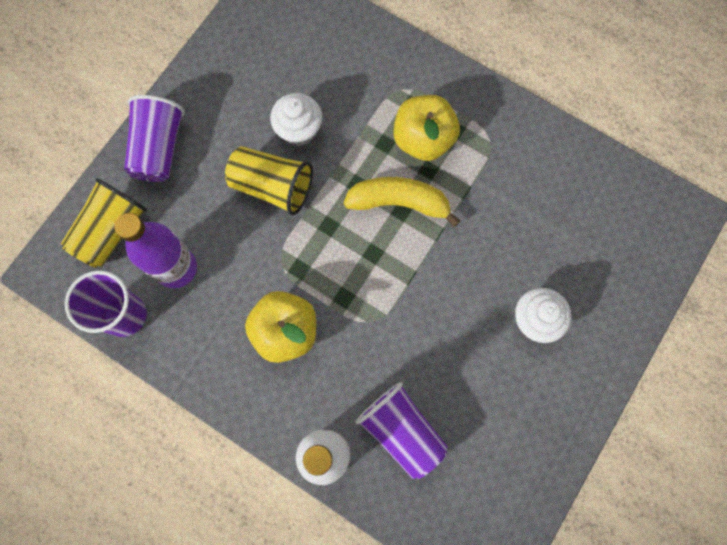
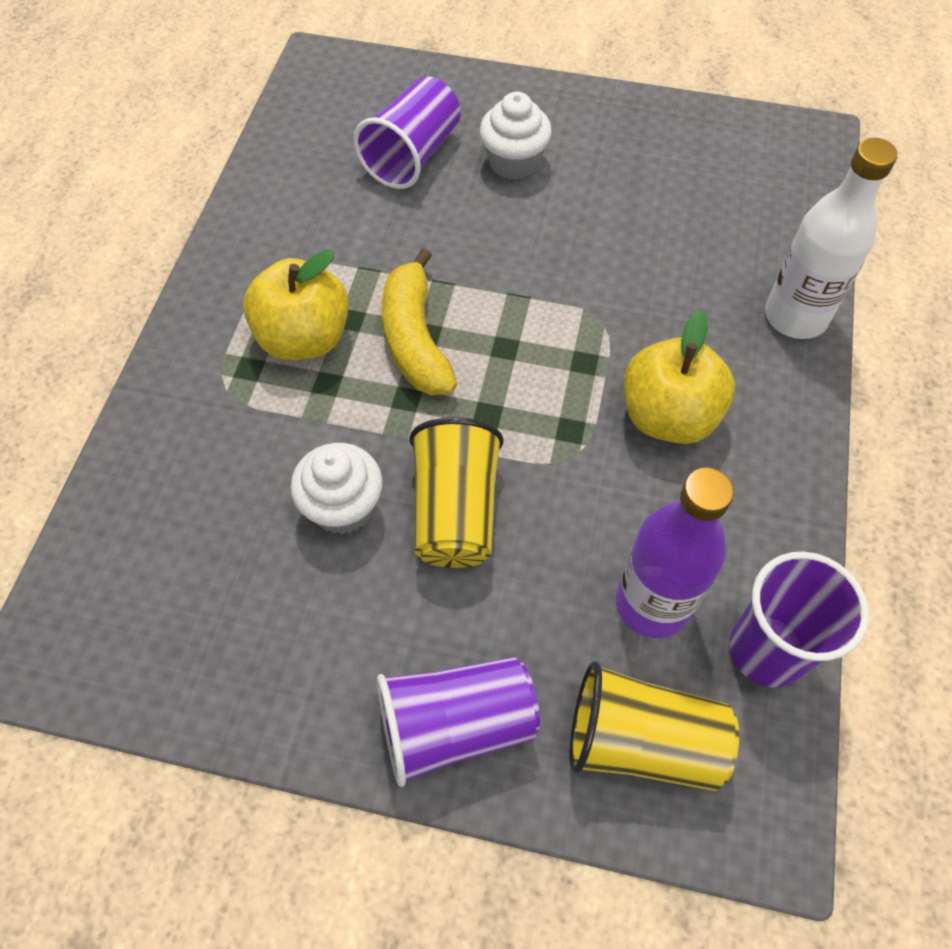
camera: 110 degrees left, 15 degrees down
purple cup [356,382,448,479] -> purple cup moved to [353,76,461,189]

